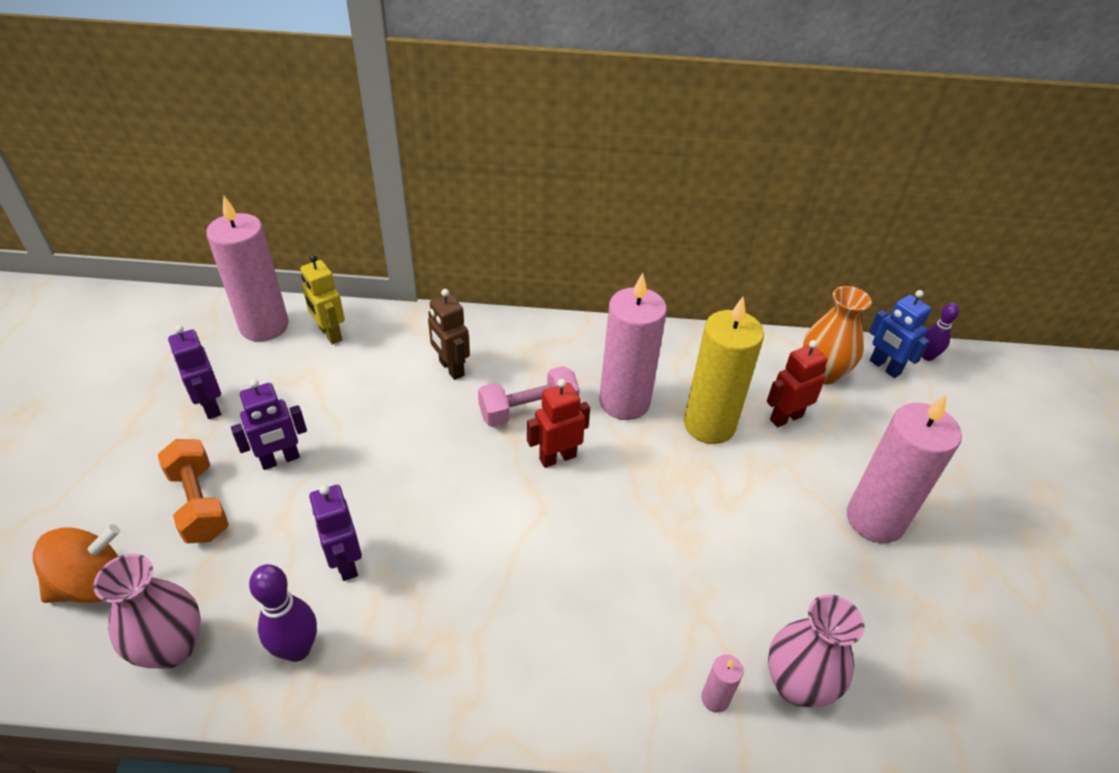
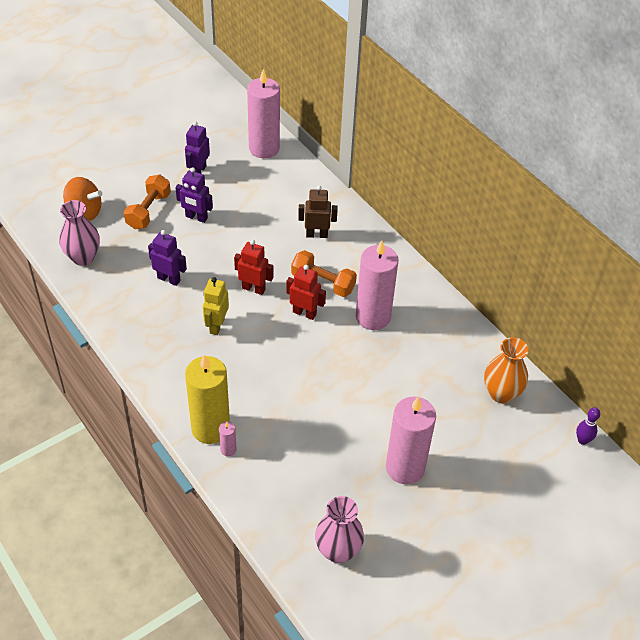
camera: 50 degrees right, 5 degrees up
purple bowling pin [249,564,317,662] -> none
yellow robot [300,254,345,345] -> yellow robot moved to [203,277,229,335]
purple robot [309,485,362,581] -> purple robot turned 90 degrees clockwise [148,230,187,286]
brown robot [428,289,470,380] -> brown robot turned 75 degrees clockwise [298,185,338,238]
pink dumbbell [478,366,580,427] -> orange dumbbell [291,250,357,297]
yellow candle [684,297,764,444] -> yellow candle moved to [185,355,230,444]
red robot [767,340,828,428] -> red robot moved to [234,240,273,295]
pink vase [768,594,865,708] -> pink vase moved to [315,496,364,563]
blue robot [869,290,931,378] -> none

